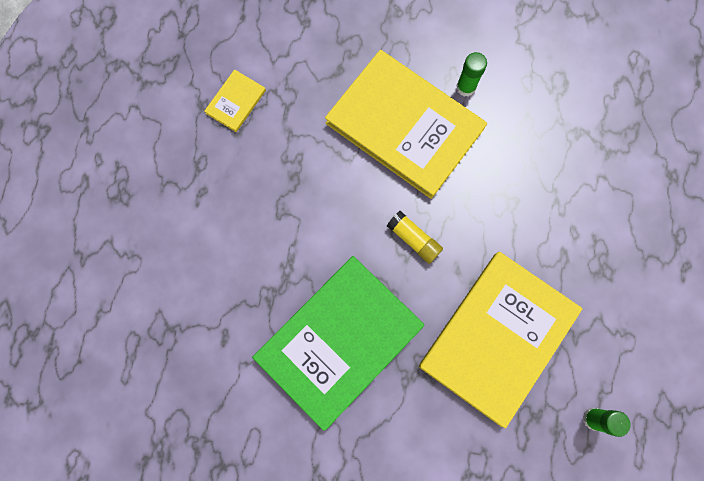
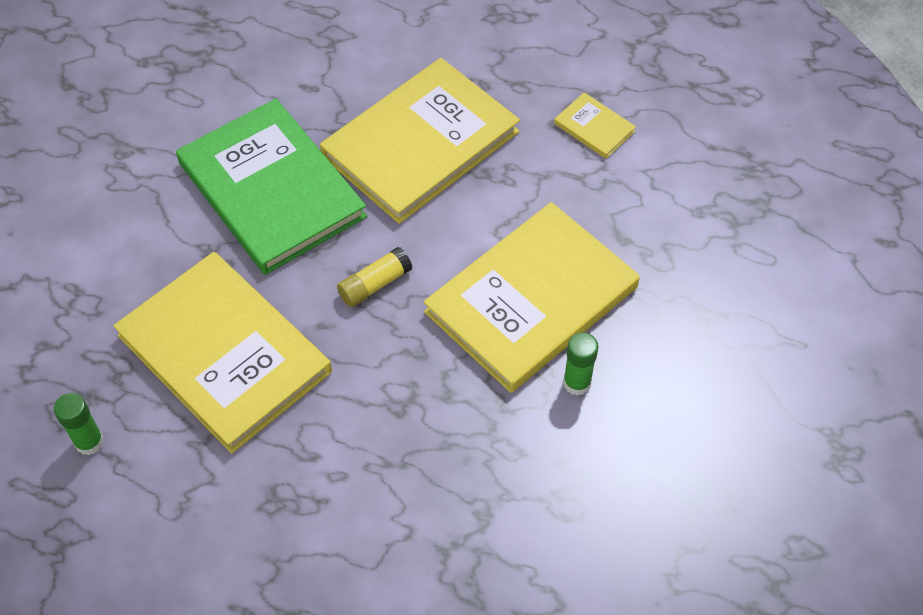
camera: 100 degrees right, 20 degrees down
none -> yellow book [320,58,520,224]

